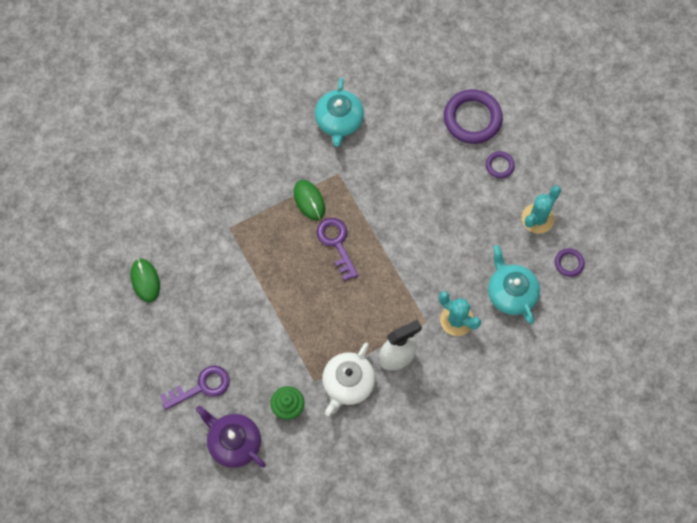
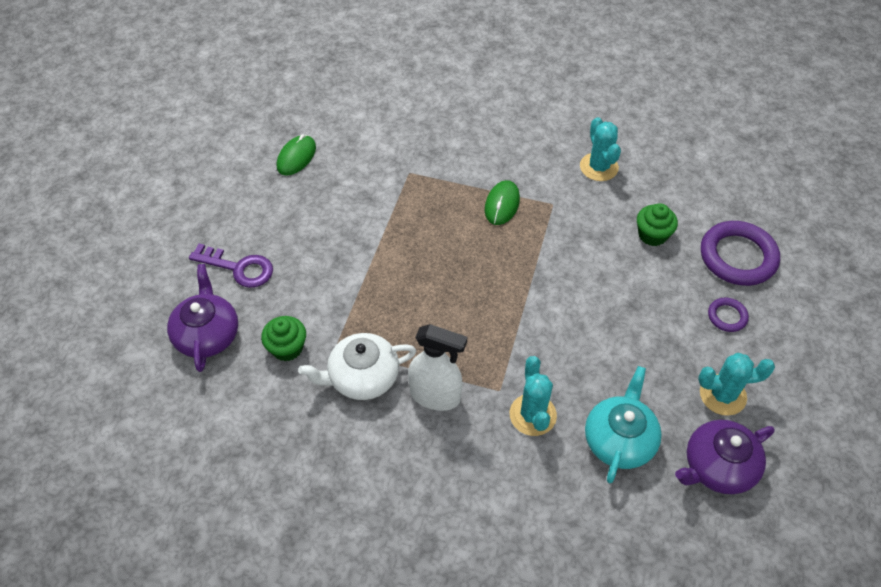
camera: 45 degrees right, 15 degrees down
turquoise teapot [315,78,364,147] -> turquoise cactus [580,117,621,181]
purple key [316,218,359,281] -> none
purple ring [555,248,585,277] -> purple teapot [675,420,775,494]
none -> green cupcake [637,203,678,246]

